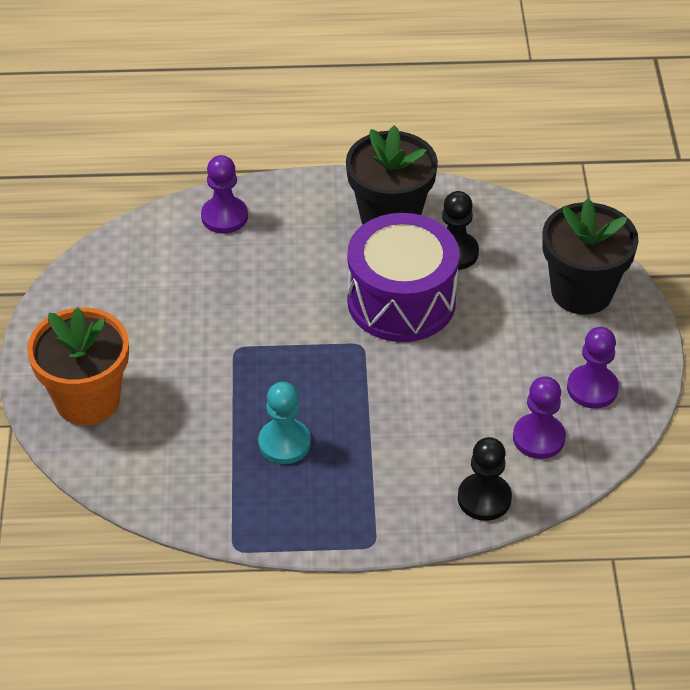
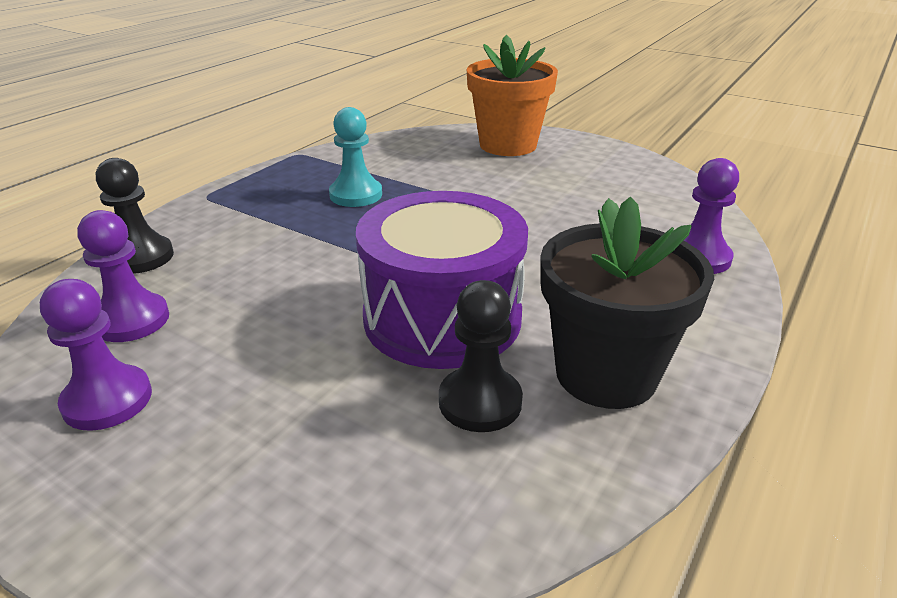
camera: 125 degrees right, 15 degrees down
black flower pot [542,199,639,315] -> none

